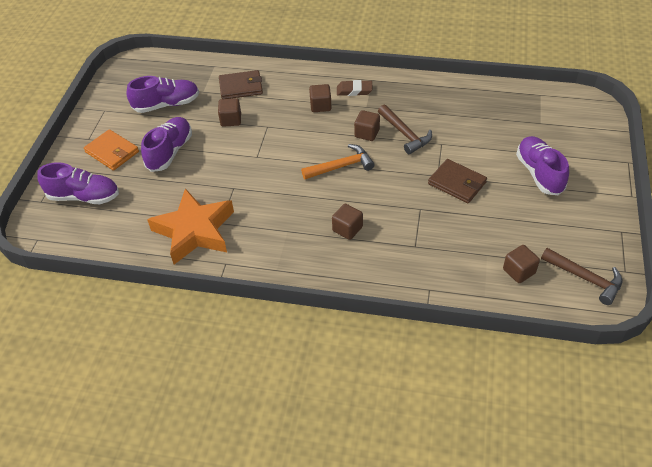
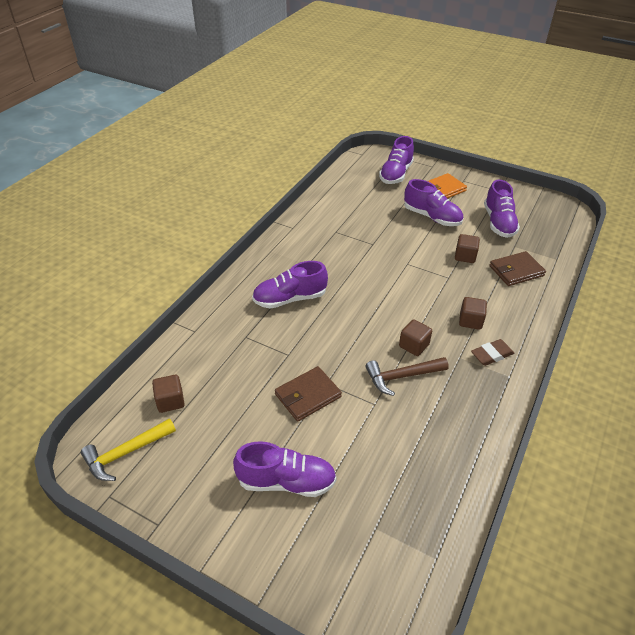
camera: 105 degrees right, 5 degrees down
orange star [147,188,234,264] -> none
brown wallet [219,70,263,99] -> brown wallet turned 60 degrees clockwise [489,251,546,286]
orange hammer [301,144,375,179] -> none
brown cube [332,204,363,240] -> purple shoe [252,261,328,308]
brown eraser [337,80,373,96] -> brown eraser turned 45 degrees clockwise [471,339,514,366]
brown hammer [541,248,622,305] -> yellow hammer [81,418,176,481]

